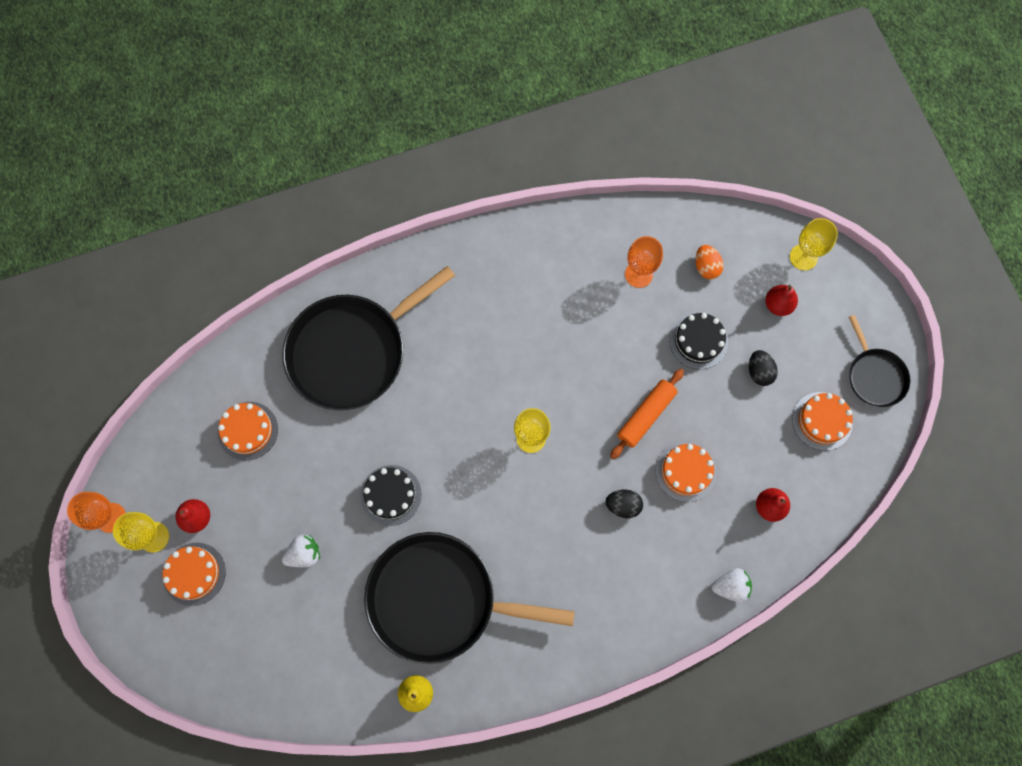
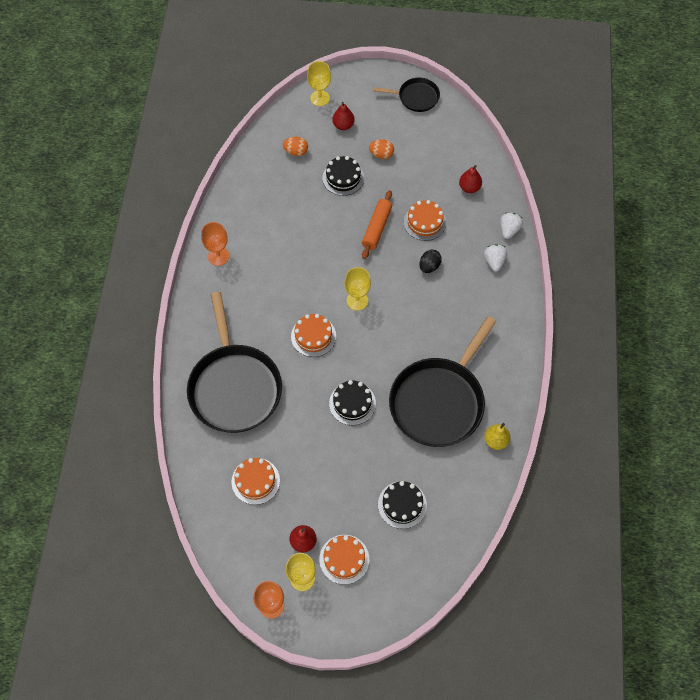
camera: 65 degrees left, 10 degrees down
white strawberry [282,535,320,567] -> white strawberry moved to [484,244,507,272]
orange rolling pin [610,369,684,459] -> orange rolling pin turned 45 degrees clockwise [362,190,392,259]
orange goblet [625,236,663,288] -> orange goblet moved to [201,222,229,266]
black egg [749,350,778,386] -> orange egg [369,139,394,159]
orange cake [792,392,853,451] -> orange cake moved to [291,314,336,357]
none -> black cake [378,481,427,529]

